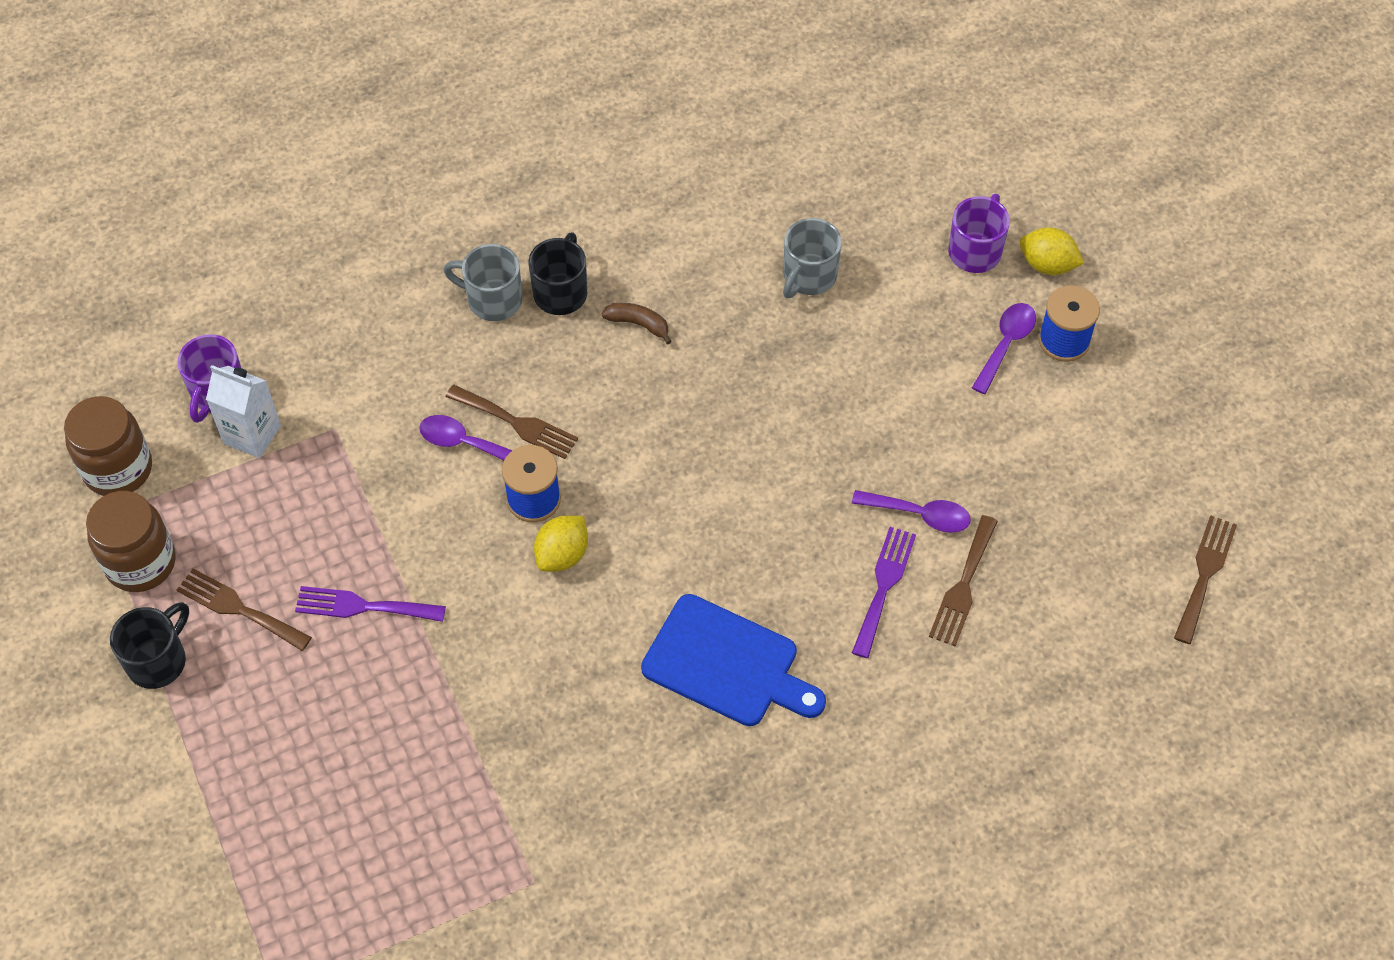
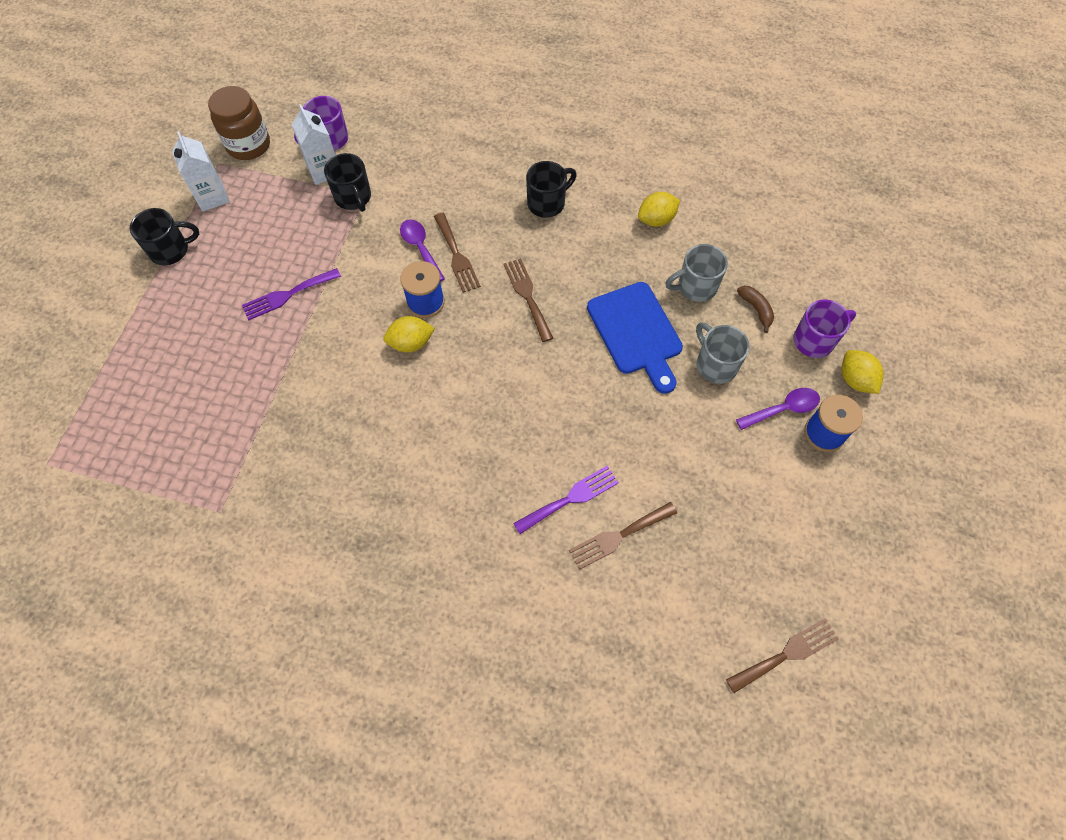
camera: 40 degrees right, 5 degrees up
brown jar [86,491,176,592] -> white carton [172,131,230,212]
brown fork [177,569,312,651] -> brown fork moved to [504,258,553,342]
purple fork [295,586,446,622] -> purple fork turned 75 degrees counterclockwise [242,268,341,320]
grey mug [443,244,522,321] -> grey mug moved to [696,322,750,384]
brown banana [602,303,672,344] -> brown banana moved to [737,286,774,333]
blue cutting board [641,594,826,726] -> blue cutting board moved to [587,282,683,394]
purple spoon [852,490,970,533] -> none
none -> black mug [324,153,371,212]
none -> yellow lemon [638,192,680,227]

